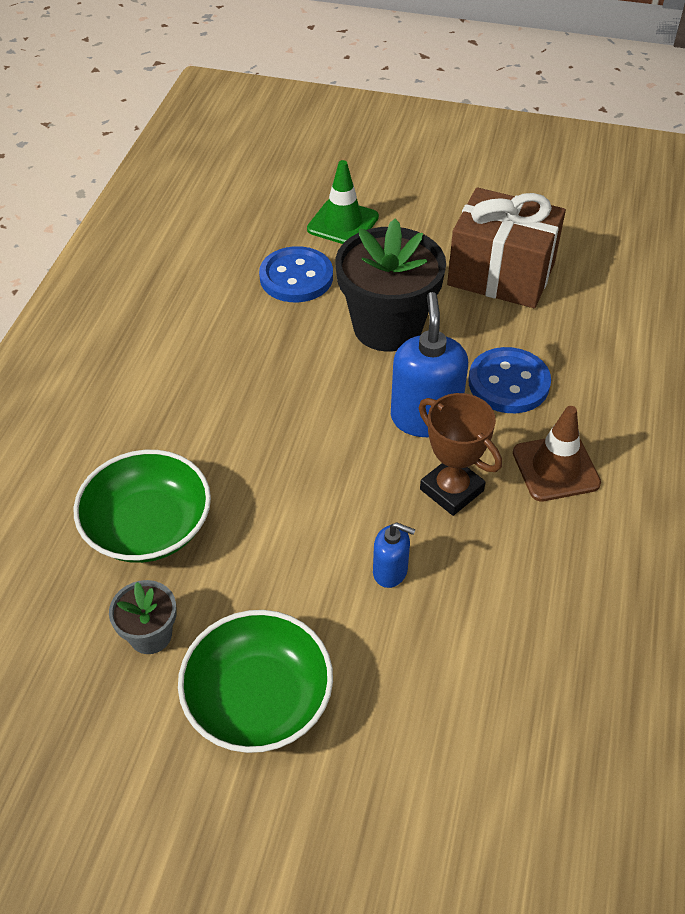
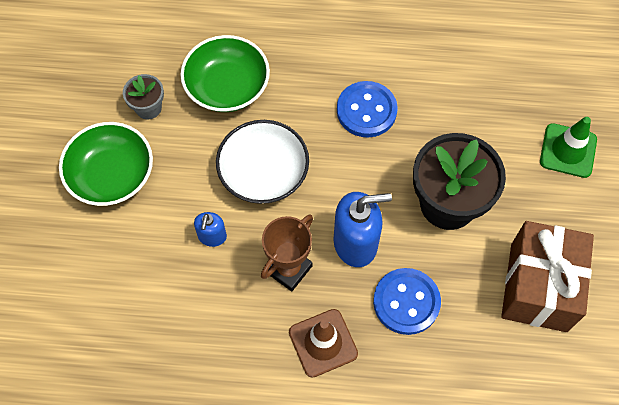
camera: 80 degrees right, 15 degrees up
blue button [259,246,333,302] -> blue button moved to [337,81,398,137]
none -> white bowl [216,120,309,204]

